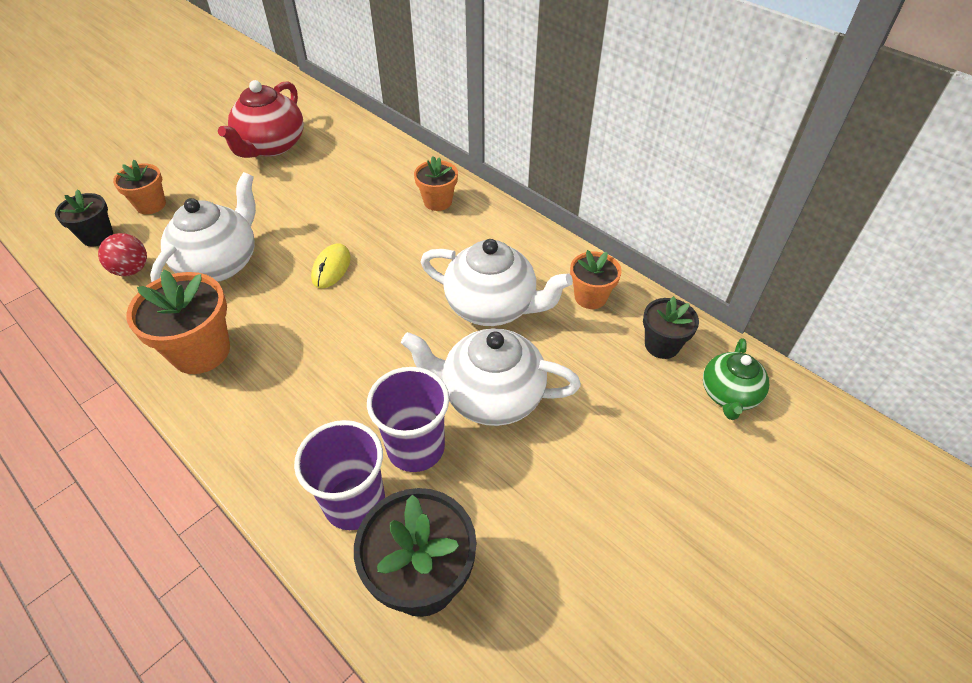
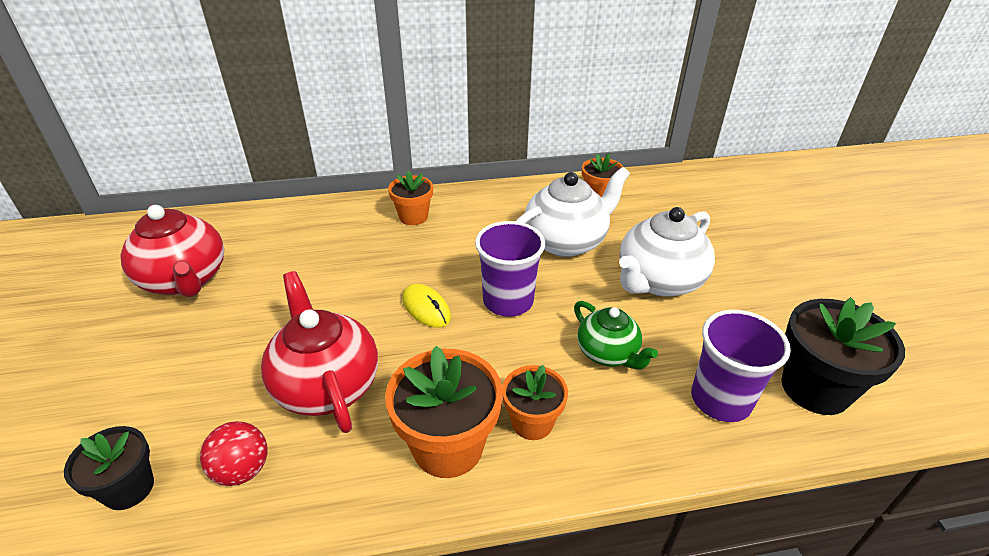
camera: 55 degrees left, 10 degrees down
orange flower pot [113,160,166,214] -> orange flower pot moved to [502,365,568,440]
white teapot [150,172,256,282] -> red teapot [261,271,378,433]
purple cup [367,367,449,472] -> purple cup moved to [475,221,545,317]
black flower pot [643,296,699,359] -> none
green teapot [703,338,769,420] -> green teapot moved to [574,301,658,370]

